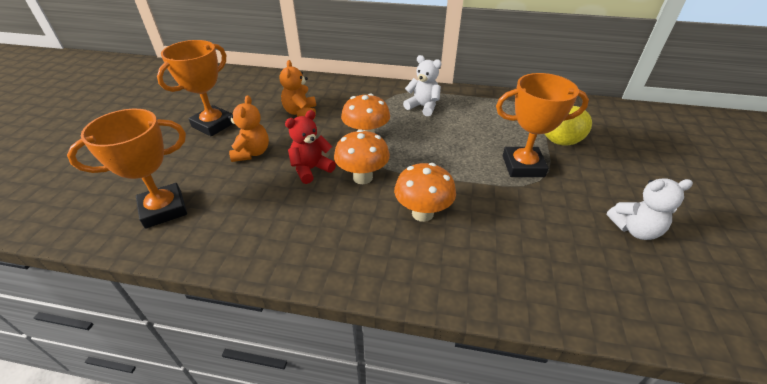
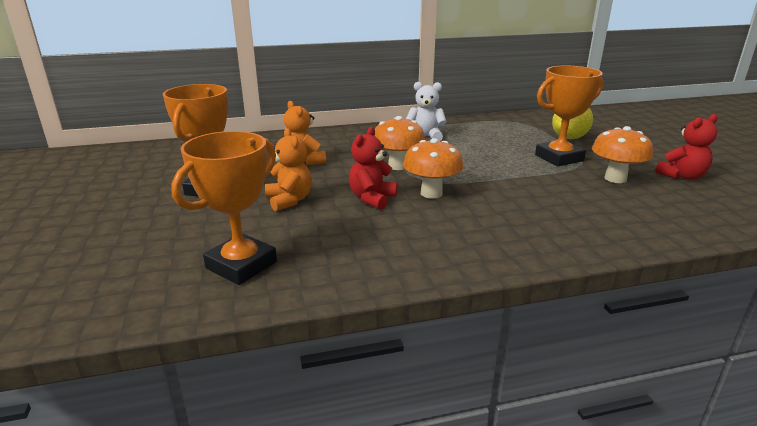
camera: 25 degrees left, 15 degrees down
orange mushroom [394,163,456,222] -> orange mushroom moved to [592,126,653,183]
white teddy bear [607,178,693,240] -> red teddy bear [655,114,718,180]

